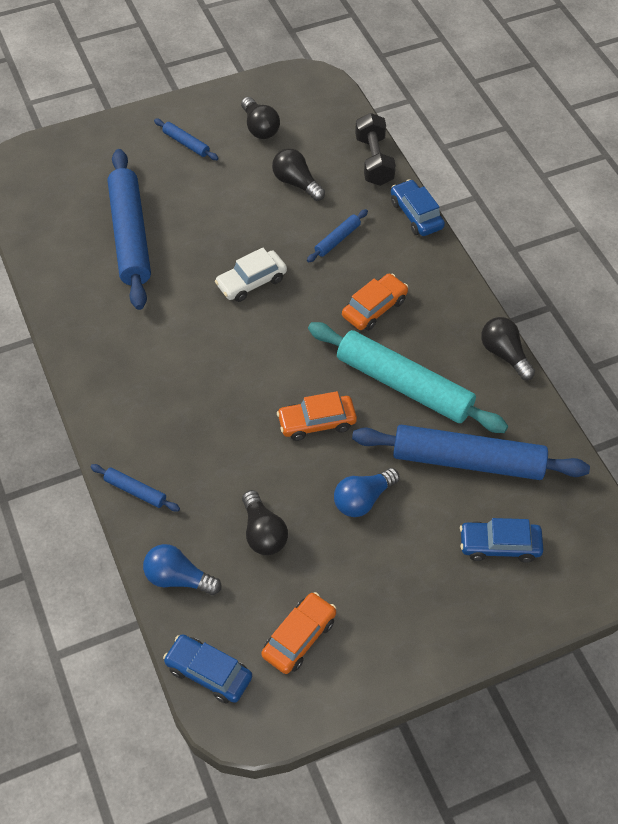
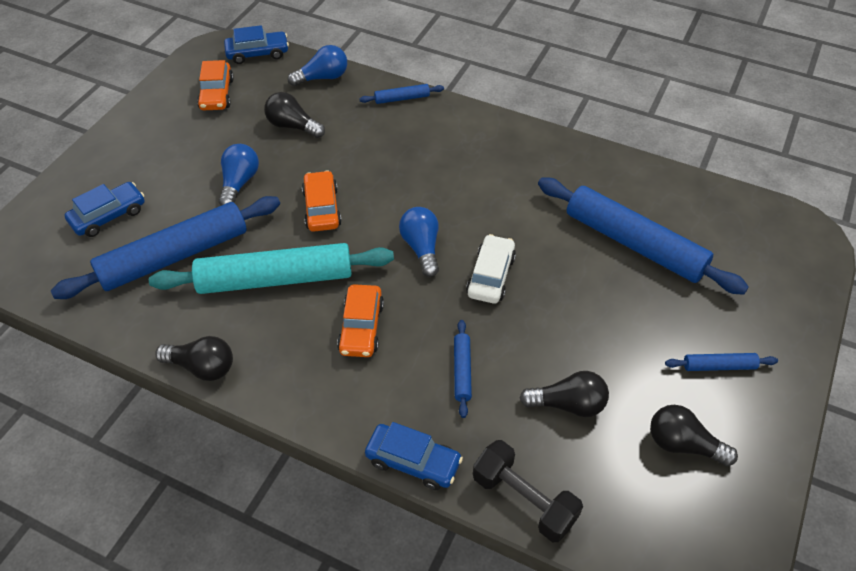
camera: 140 degrees right, 5 degrees down
orange car [277,391,357,441] -> orange car turned 45 degrees counterclockwise [302,170,341,232]
none -> blue light bulb [399,207,439,277]

